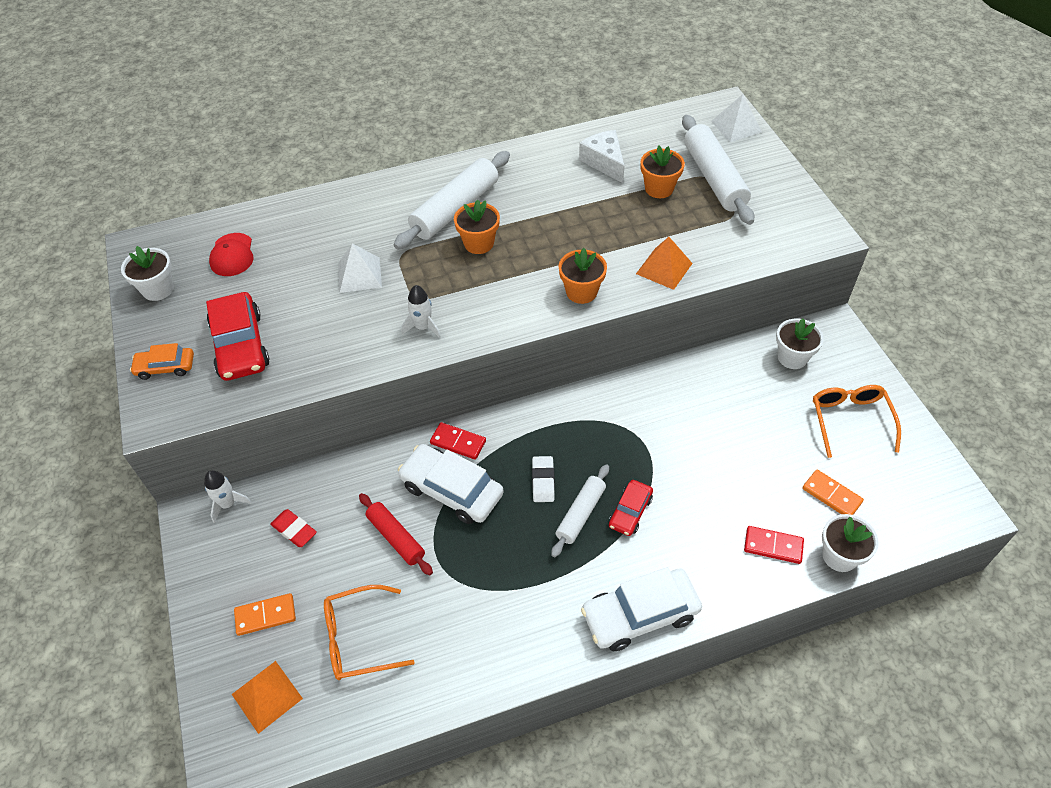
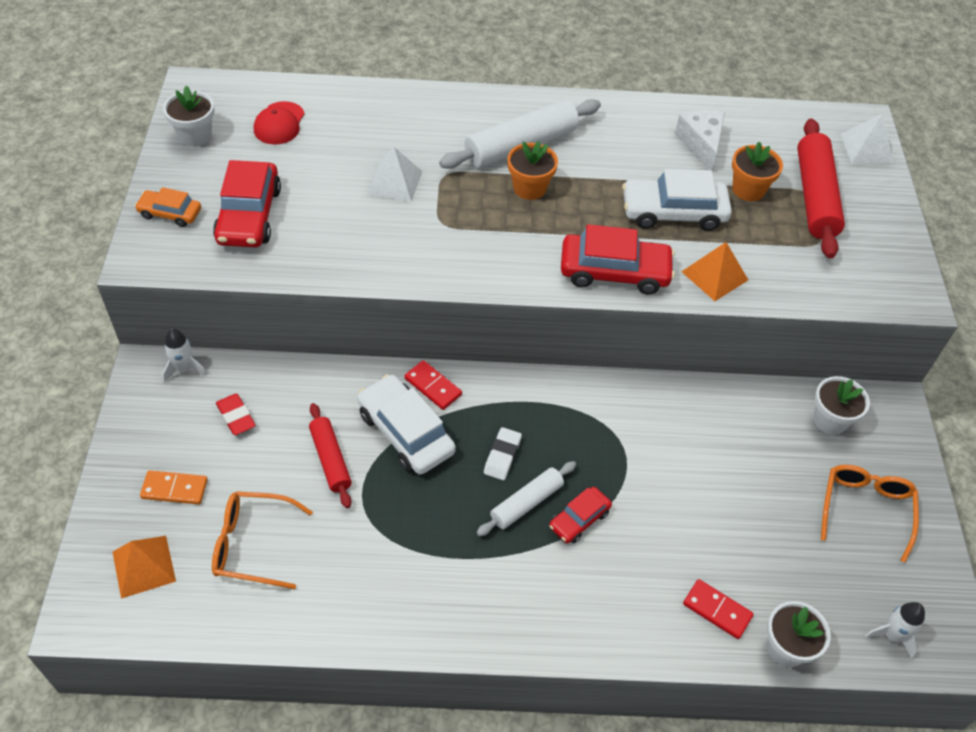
camera: 15 degrees right, 0 degrees up
white rocket [401,285,441,338] -> white rocket moved to [865,602,925,659]
orange flower pot [559,248,607,304] -> red car [561,224,675,294]
white car [581,567,702,651] -> white car moved to [622,169,732,231]
white rolling pin [682,115,754,225] -> red rolling pin [797,119,845,258]
orange domino [802,470,864,515] -> none

